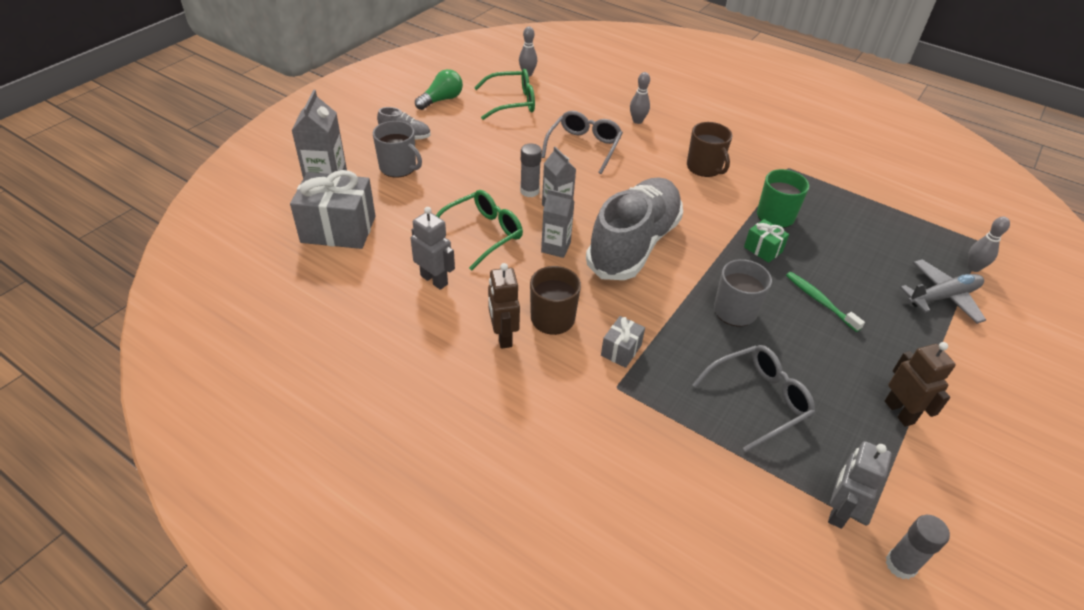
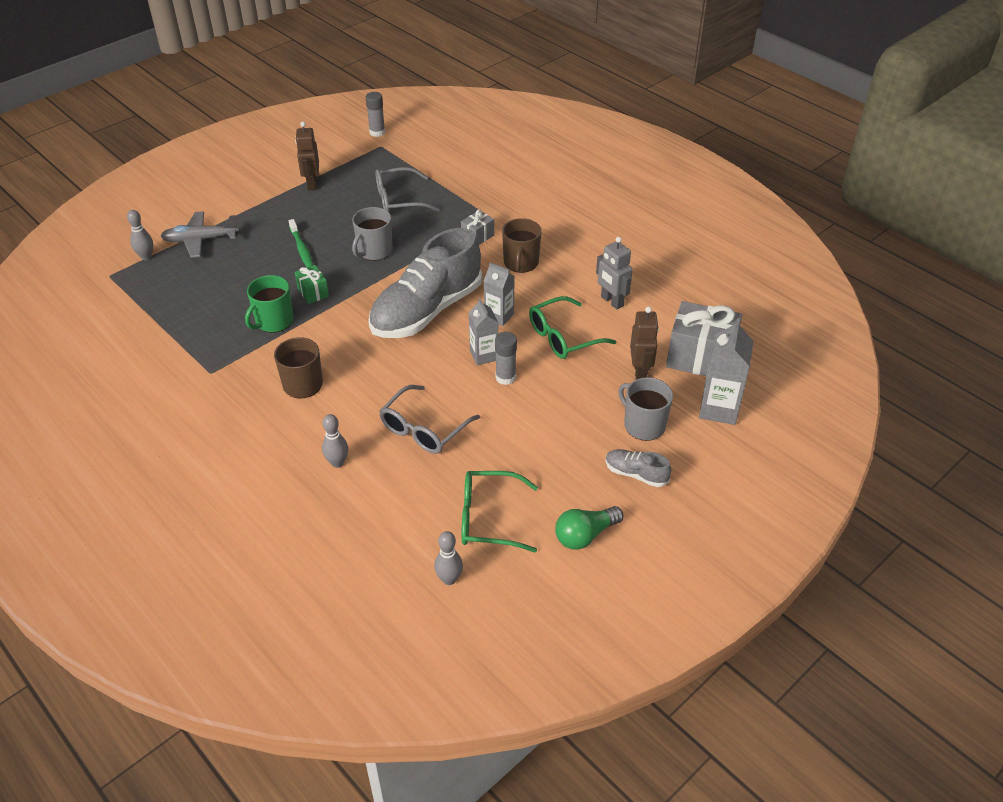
camera: 165 degrees left, 0 degrees up
brown robot [488,263,520,349] -> brown robot moved to [630,306,659,379]
grey robot [828,441,892,529] -> none

